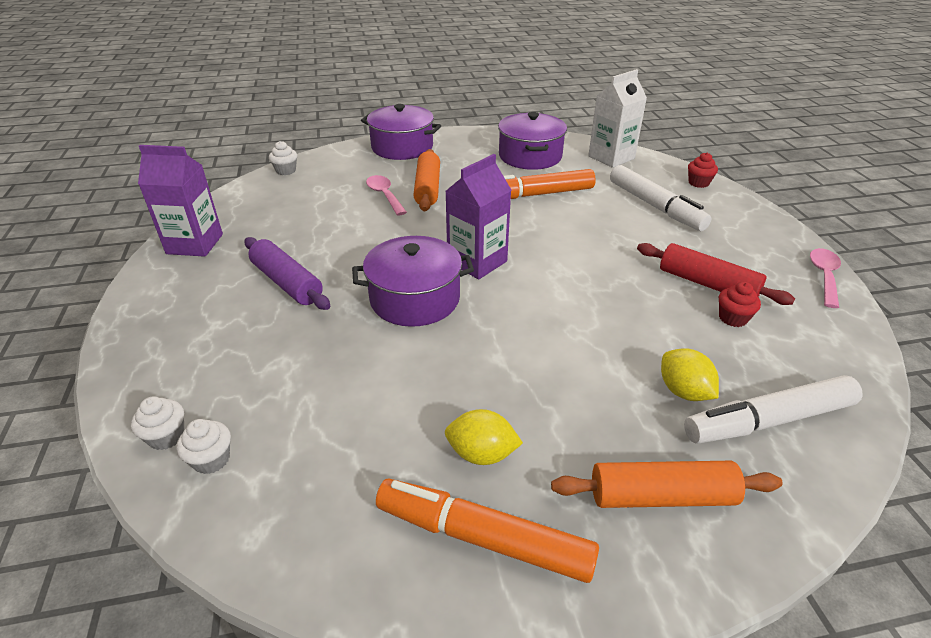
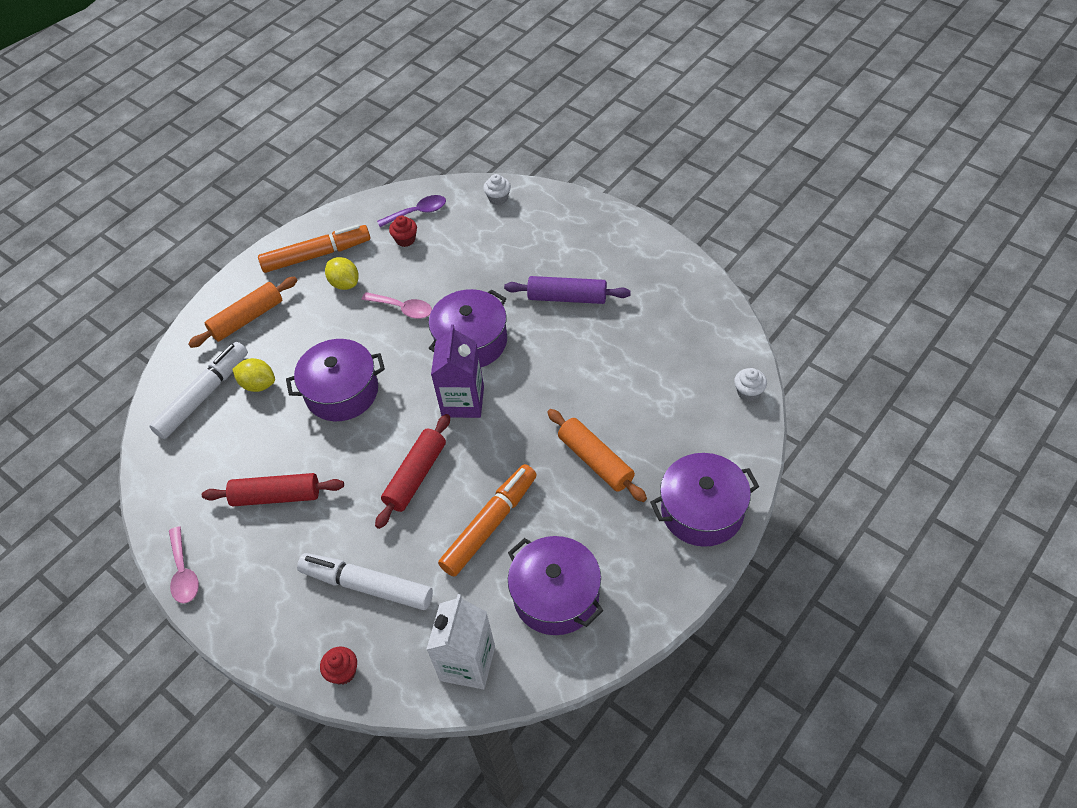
camera: 145 degrees right, 15 degrees up
purple carton [138,145,223,257] -> none
white cupcake [177,419,231,474] -> none
pink spoon [366,175,407,216] -> pink spoon moved to [362,292,432,319]
yellow lemon [445,409,523,465] -> yellow lemon turned 75 degrees clockwise [325,257,359,290]
red cupcake [719,282,761,327] -> red cupcake moved to [389,216,417,247]
none -> purple pot [286,339,385,421]
none -> red rolling pin [375,414,450,529]
none -> purple spoon [377,195,446,227]

